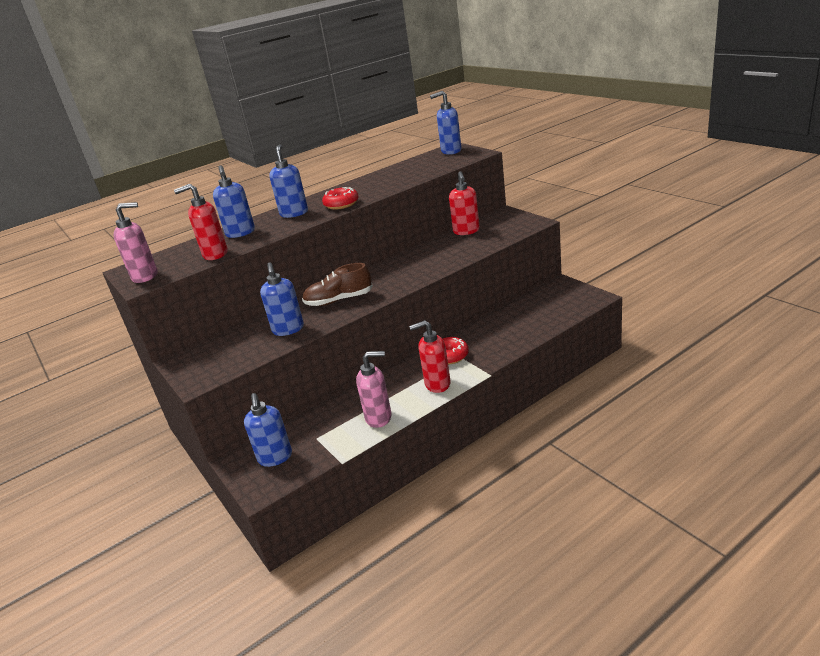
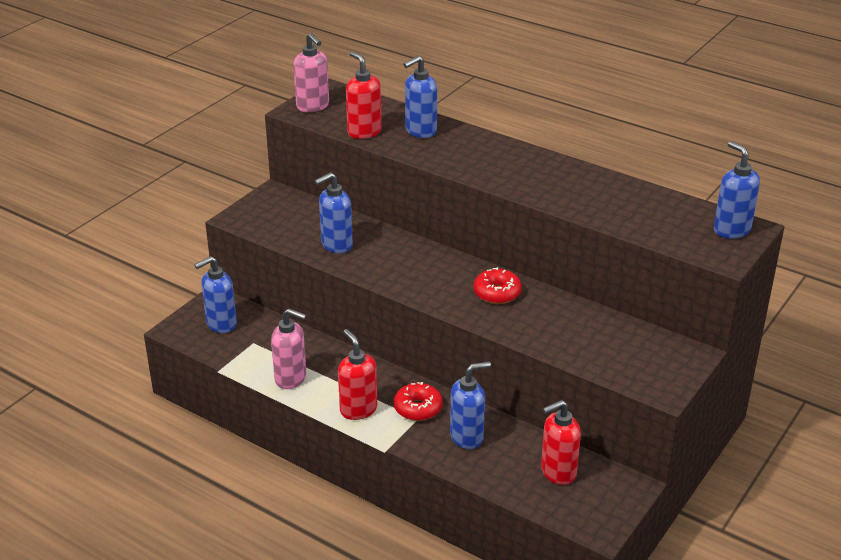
camera: 65 degrees right, 5 degrees up
blue soap dispenser [269,144,308,218] -> blue soap dispenser moved to [450,361,491,449]
brown shoe [302,263,373,306] -> none
red donut [322,187,359,210] -> red donut moved to [474,267,522,304]
pink soap dispenser [356,351,392,428] -> pink soap dispenser turned 45 degrees counterclockwise [271,308,307,389]
red soap dispenser [449,171,480,235] -> red soap dispenser moved to [541,400,581,485]

